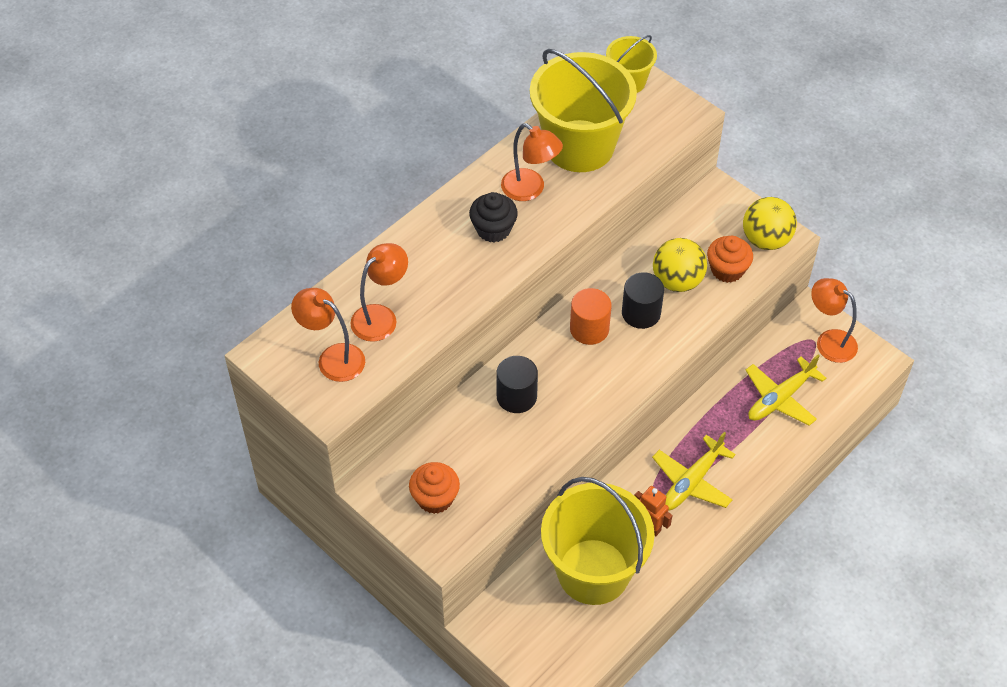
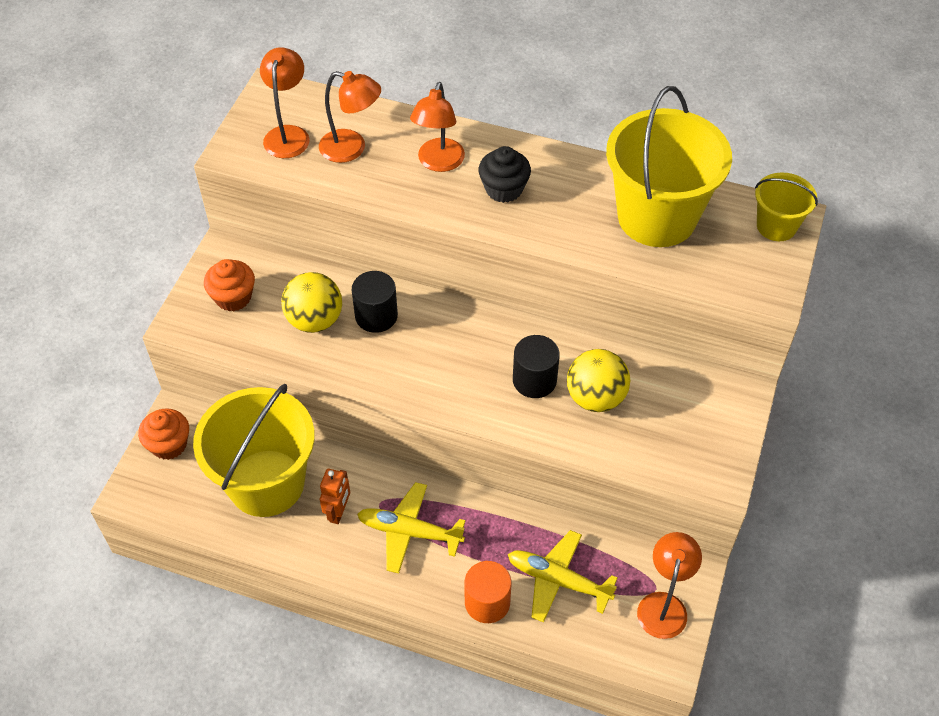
camera: 65 degrees right, 0 degrees up
orange lamp [501,123,563,201] -> orange lamp moved to [410,82,465,172]
orange cylinder [570,288,612,345] -> orange cylinder moved to [465,561,511,623]
orange cupcake [707,236,753,283] -> orange cupcake moved to [138,408,189,460]
yellow ball [743,197,797,250] -> yellow ball moved to [281,272,342,333]

